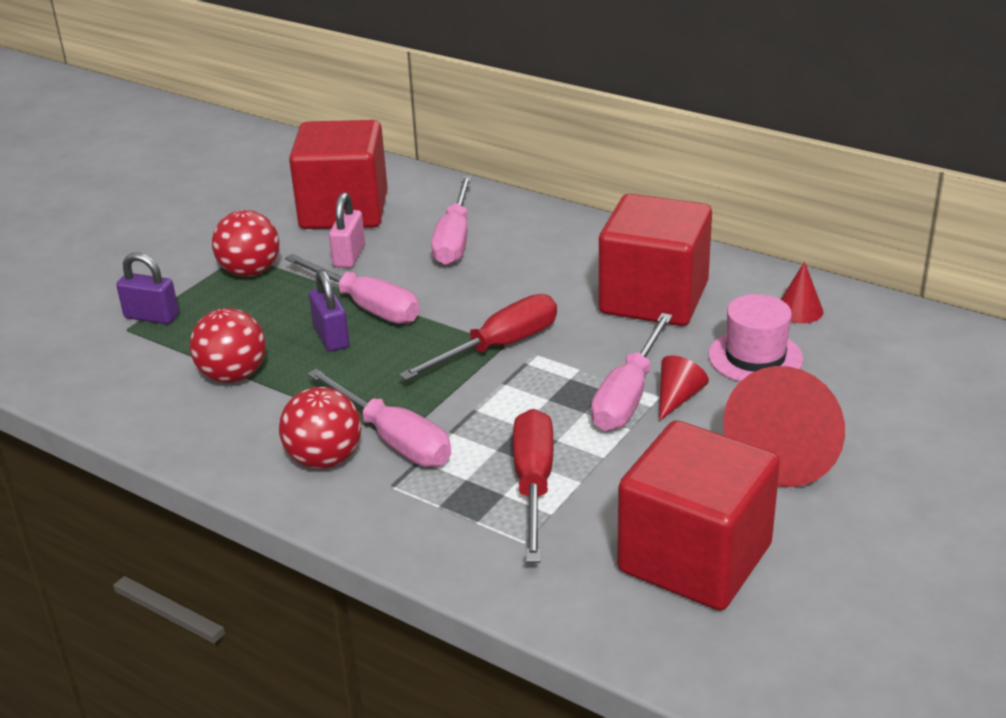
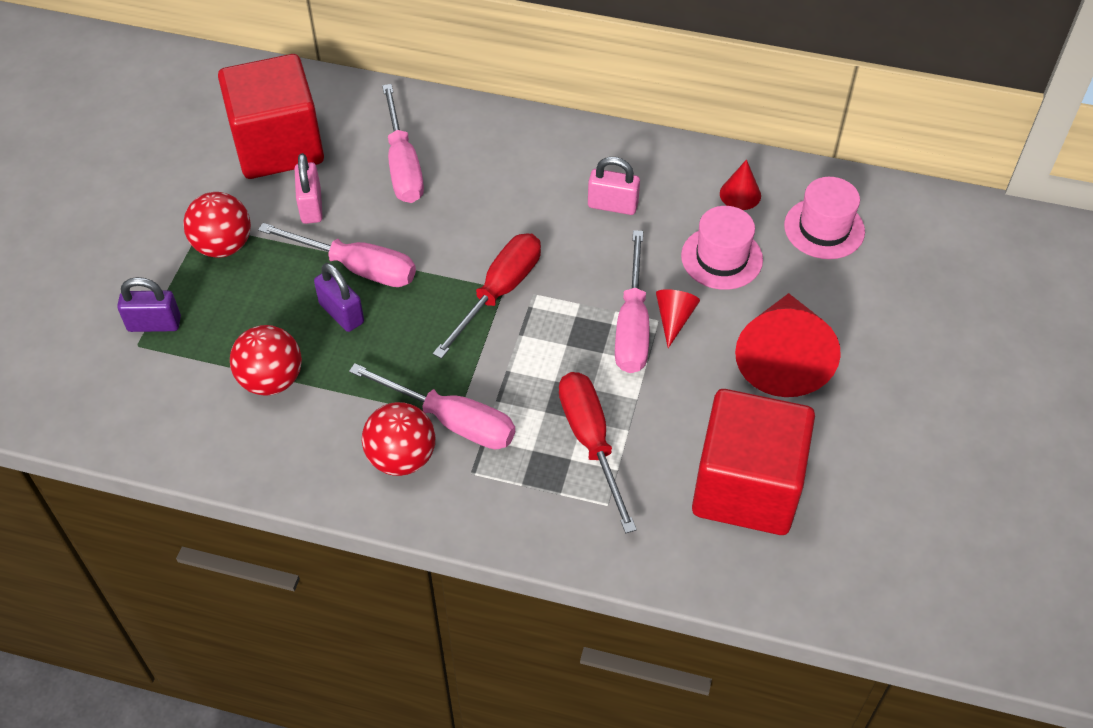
camera: 20 degrees left, 20 degrees up
red cube [599,194,712,326] -> pink padlock [588,157,640,215]
none -> pink hat [784,177,865,259]

